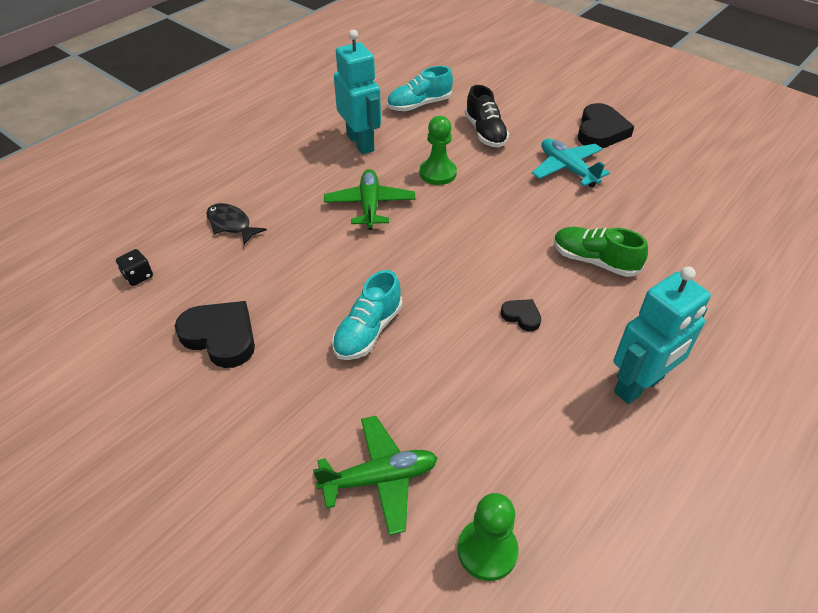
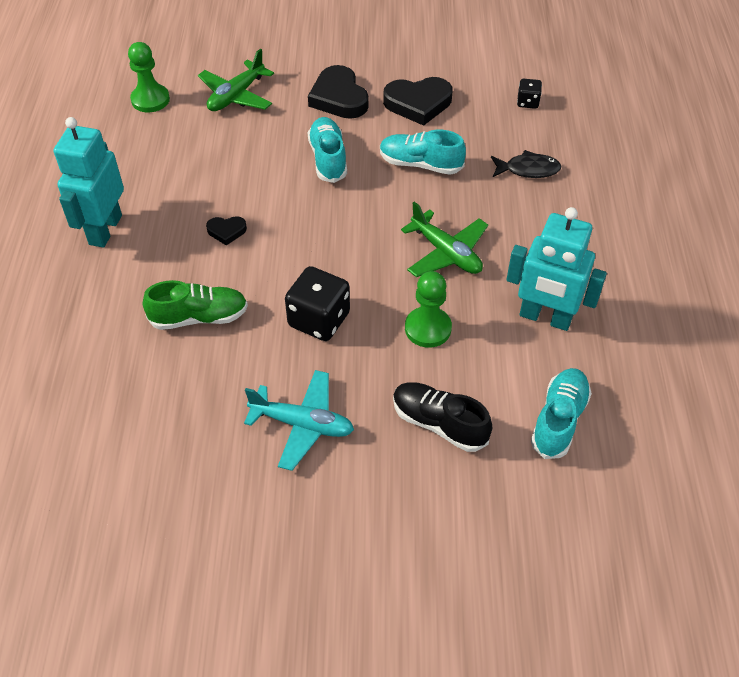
camera: 140 degrees right, 5 degrees up
black heart [578,103,634,148] -> black heart moved to [308,65,369,119]
none -> black dice [285,266,350,341]
none -> turquoise shoe [380,129,466,175]

